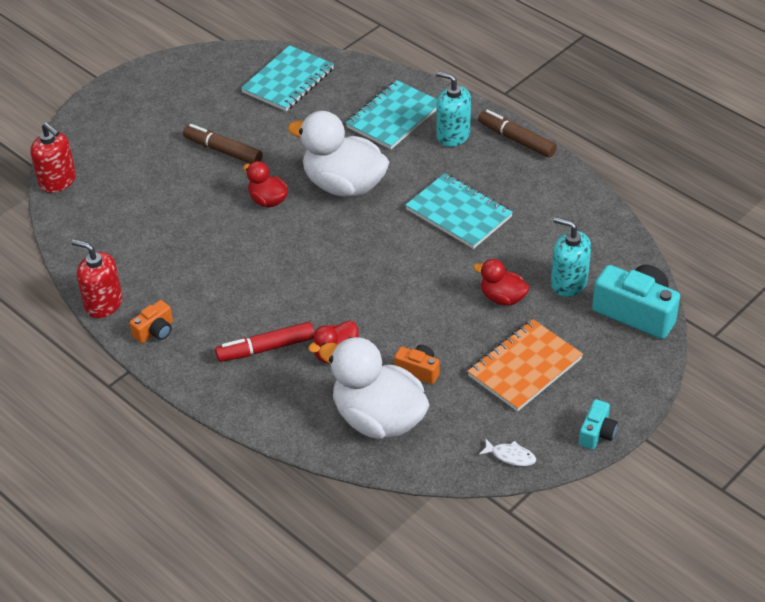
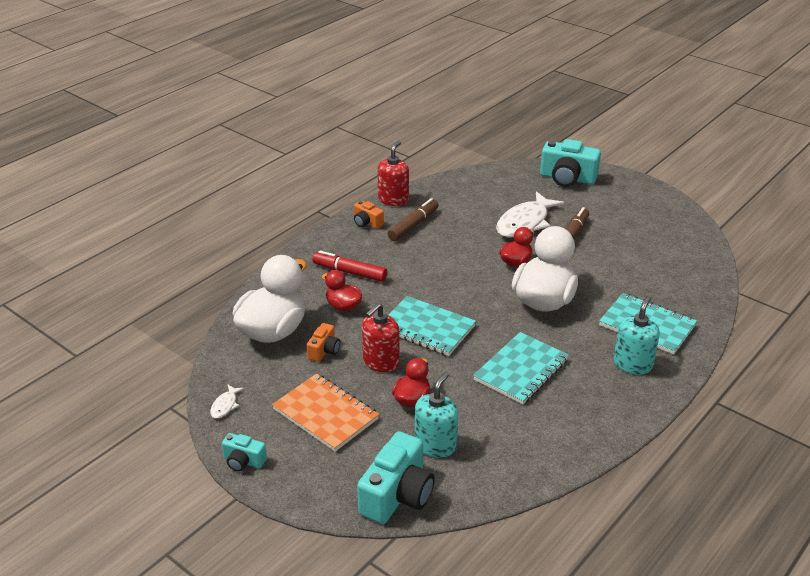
camera: 85 degrees right, 10 degrees down
red soap dispenser [30,122,76,193] -> red soap dispenser moved to [362,303,400,372]
red marker [215,322,314,362] -> red marker turned 45 degrees counterclockwise [313,251,387,282]
turquoise notebook [241,45,334,111] -> turquoise notebook moved to [388,296,476,356]
brown marker [478,109,557,158] -> brown marker moved to [387,198,439,241]
none -> white fish [496,191,564,238]
none -> turquoise camera [540,139,601,187]

